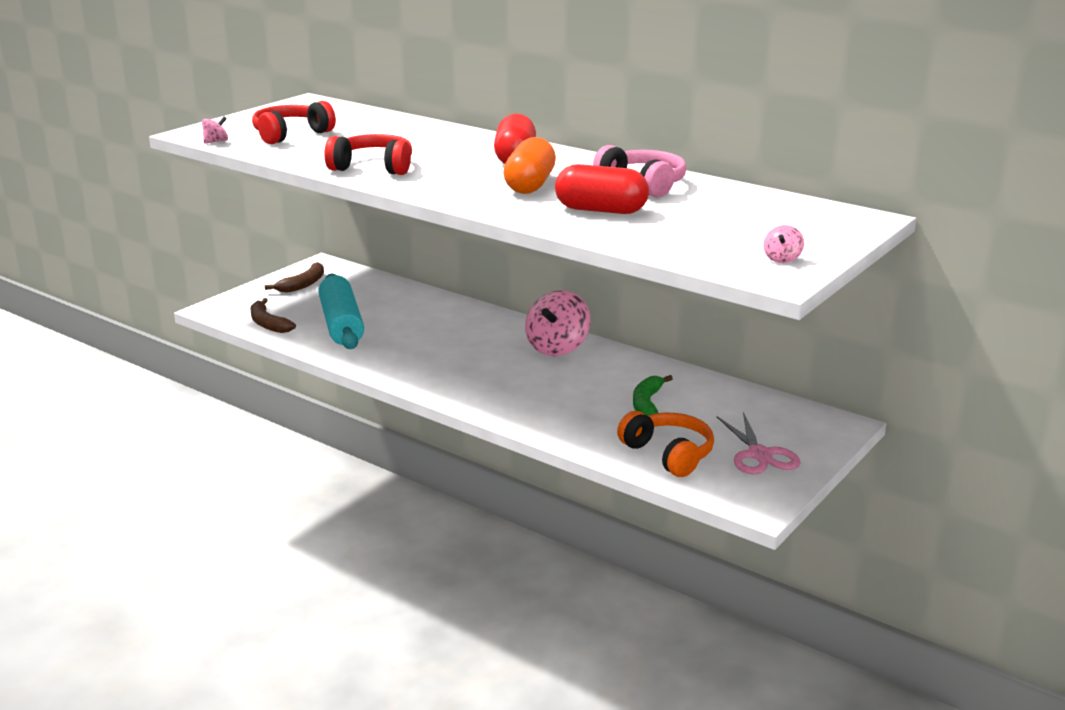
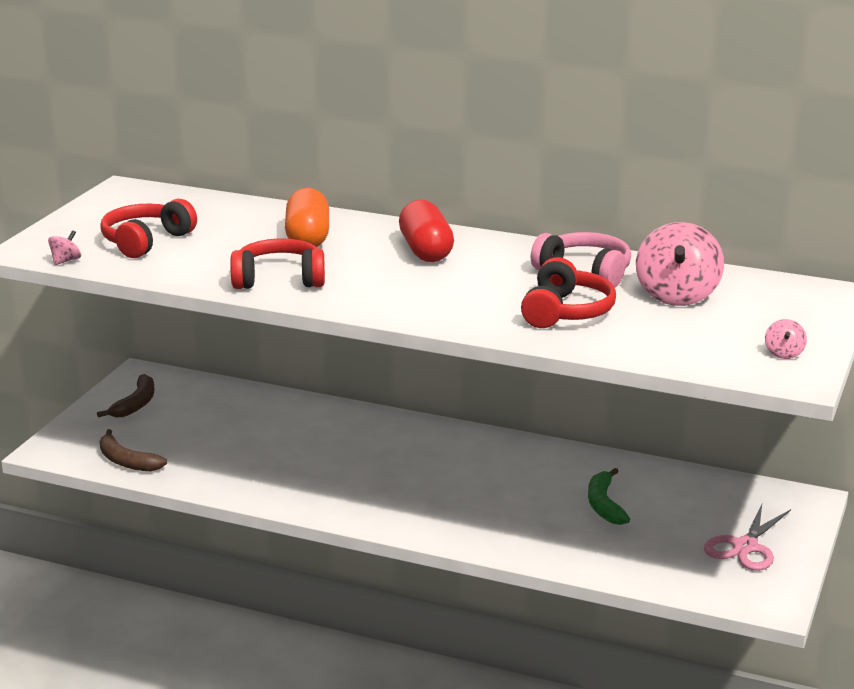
camera: 15 degrees left, 0 degrees up
turquoise rolling pin [318,273,364,349] -> none
orange capsule [503,137,556,194] -> orange capsule moved to [285,188,329,247]
pink spinning top [525,290,590,356] -> pink spinning top moved to [636,222,724,306]
red capsule [555,164,649,214] -> red headphones [521,257,616,328]
orange headphones [617,411,714,477] -> none
pink scissors [717,412,801,475] -> pink scissors turned 60 degrees clockwise [704,504,791,571]

